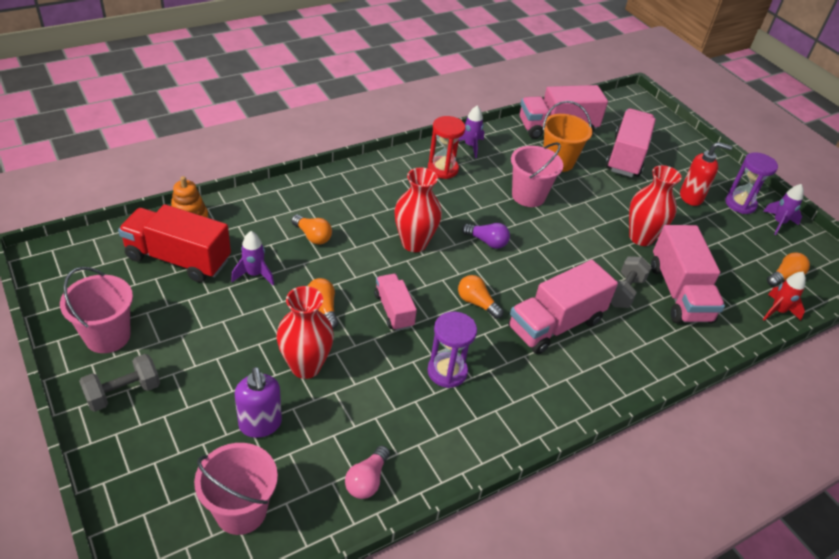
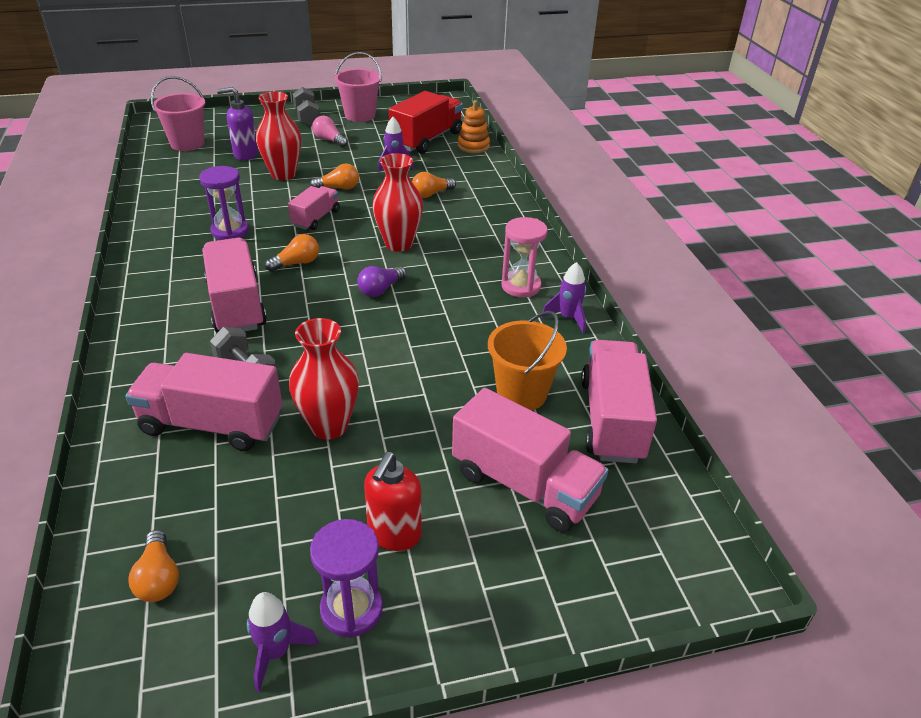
camera: 110 degrees right, 5 degrees down
pink light bulb [345,445,390,499] -> pink light bulb moved to [312,116,348,147]
pink truck [374,274,417,331] -> pink truck turned 60 degrees counterclockwise [288,186,339,230]
red hourglass [428,116,465,179] -> pink hourglass [501,217,548,297]
pink bucket [511,142,563,207] -> none
red rocket [763,272,806,321] -> none

